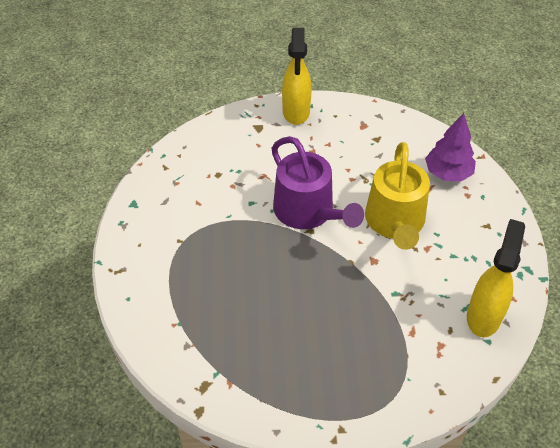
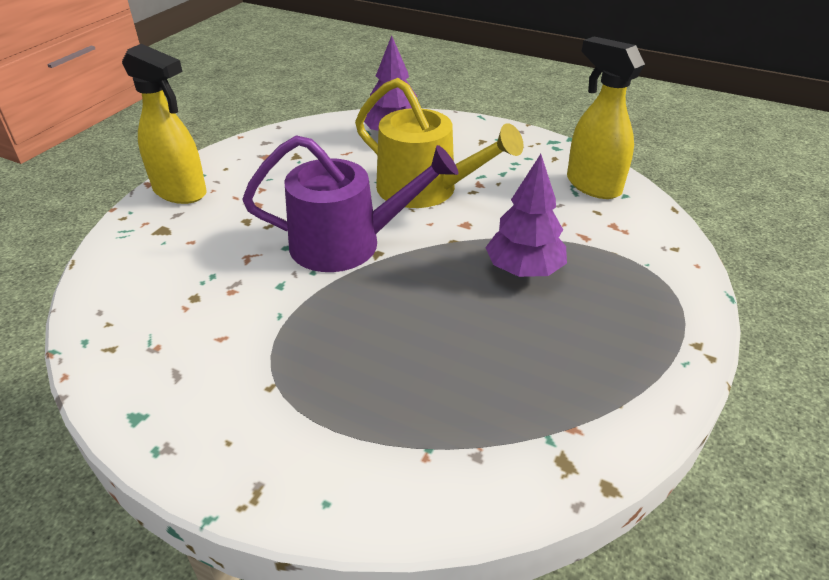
camera: 60 degrees left, 10 degrees down
none -> purple tree [485,154,567,277]

